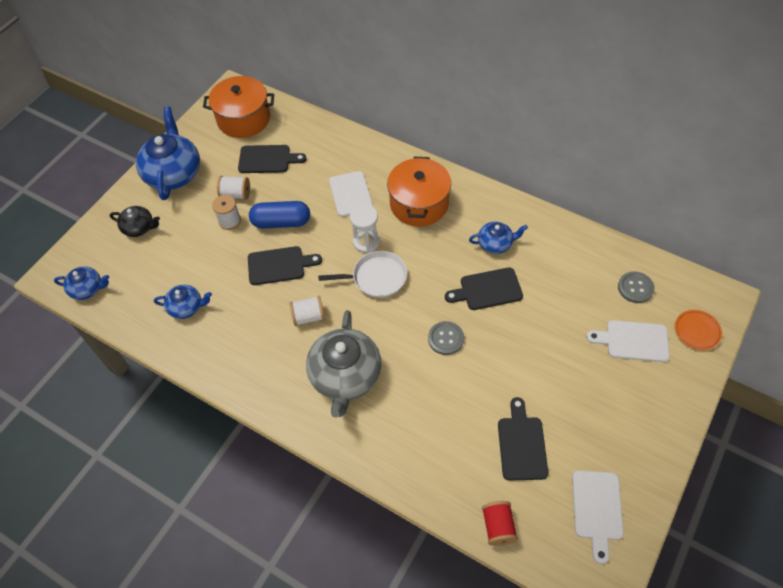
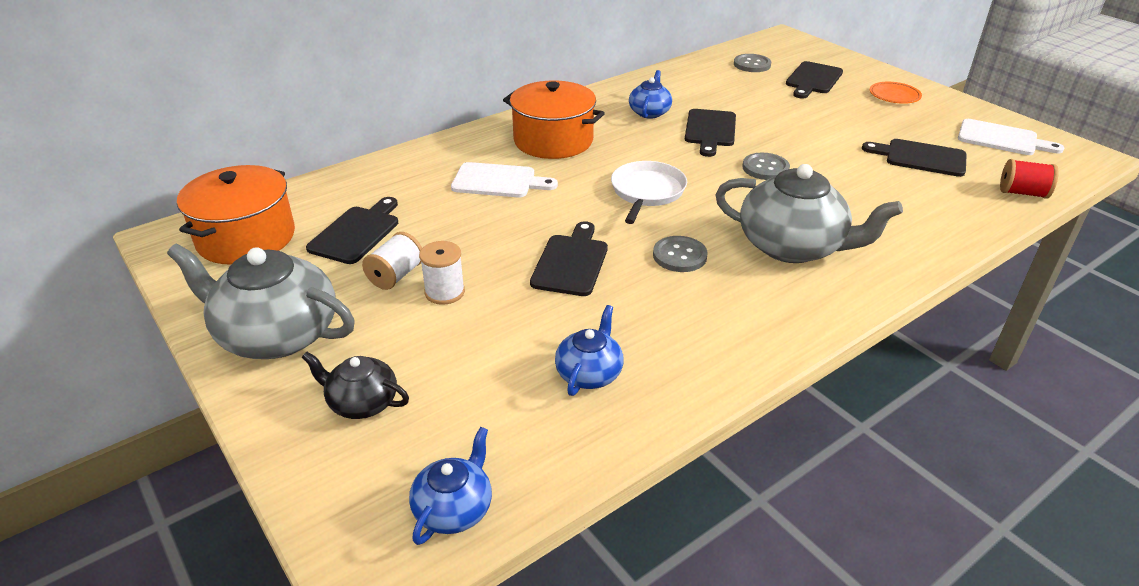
camera: 70 degrees left, 20 degrees down
black teapot [110,206,160,237] -> black teapot turned 105 degrees counterclockwise [302,351,409,419]
blue teapot [136,107,200,200] -> grey teapot [167,244,355,359]
blue capsule [249,201,310,229] -> none
white spool [290,296,325,326] -> grey button [653,236,708,272]
white hourglass [350,205,380,253] -> none
white cutting board [586,320,670,362] -> black cutting board [786,61,843,98]
orange plate [675,310,722,350] -> orange plate moved to [870,82,922,104]

